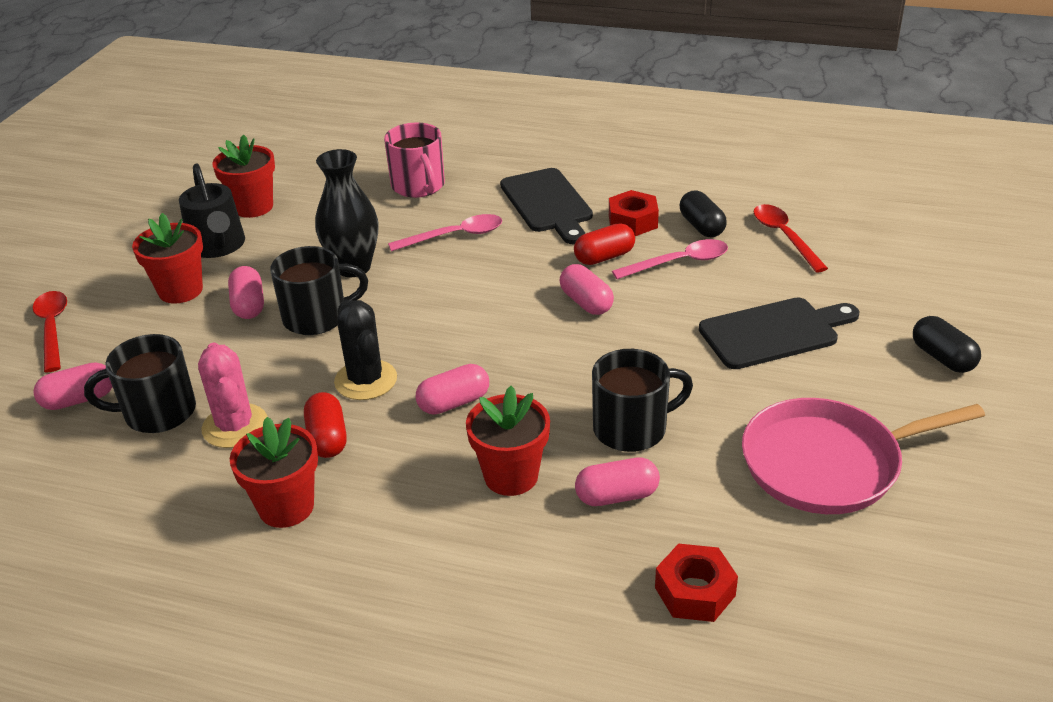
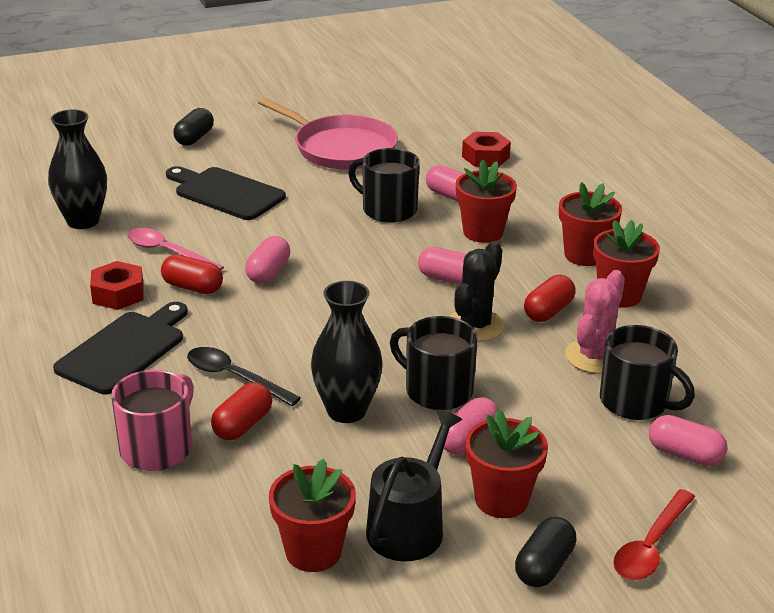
camera: 130 degrees left, 5 degrees down
pink spoon [388,214,502,251] -> black spoon [187,347,301,406]
black capsule [680,191,727,237] -> black capsule moved to [515,517,577,587]
red spoon [754,204,828,273] -> black vase [48,109,107,229]
none -> red capsule [211,382,272,440]
none -> red flower pot [559,182,622,266]

